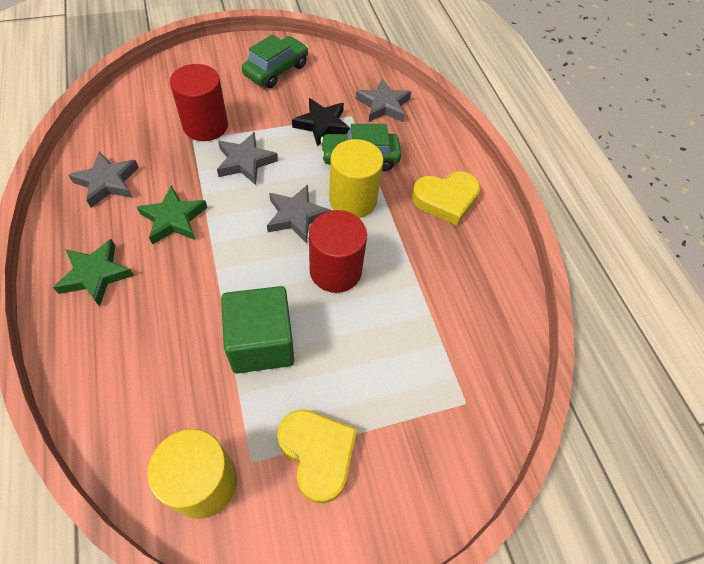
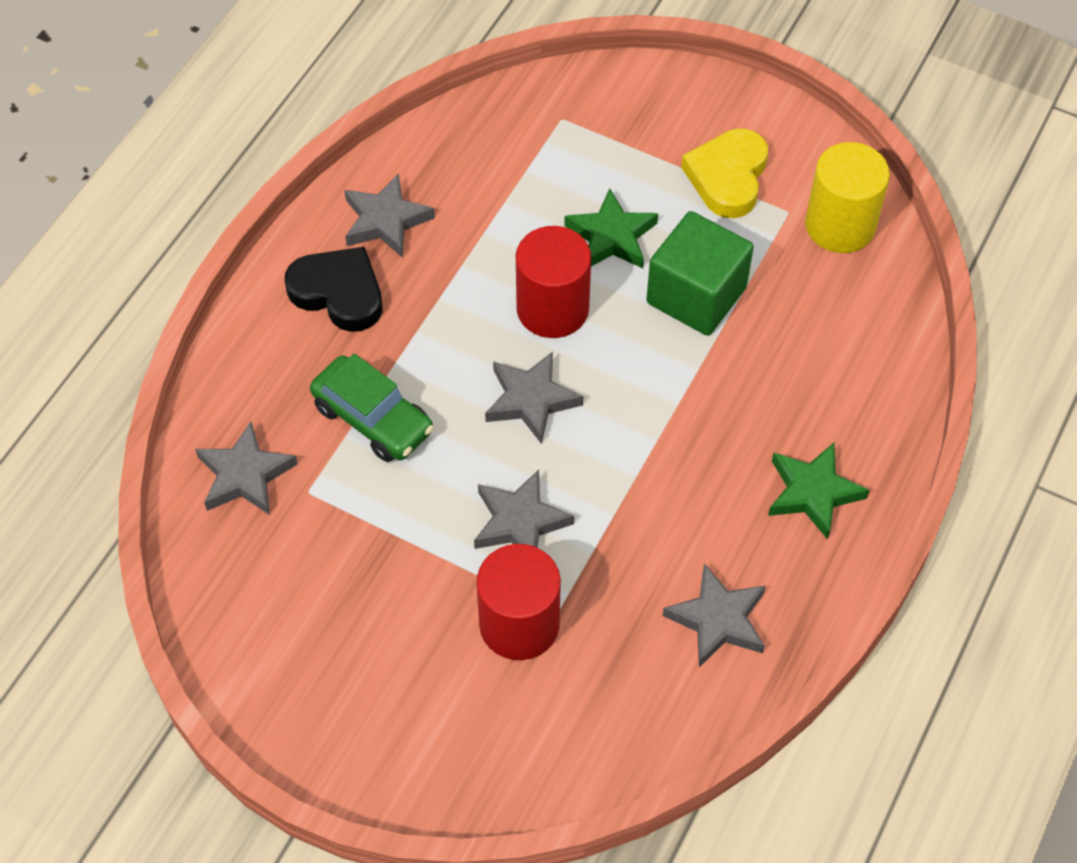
camera: 130 degrees left, 0 degrees up
green star [137,185,207,245] -> green star moved to [564,188,658,268]
green car [242,34,308,88] -> none
black star [292,98,350,147] -> none
yellow cylinder [329,139,384,218] -> none
yellow heart [412,171,480,225] -> black heart [285,246,382,332]
none -> grey star [344,173,435,257]

